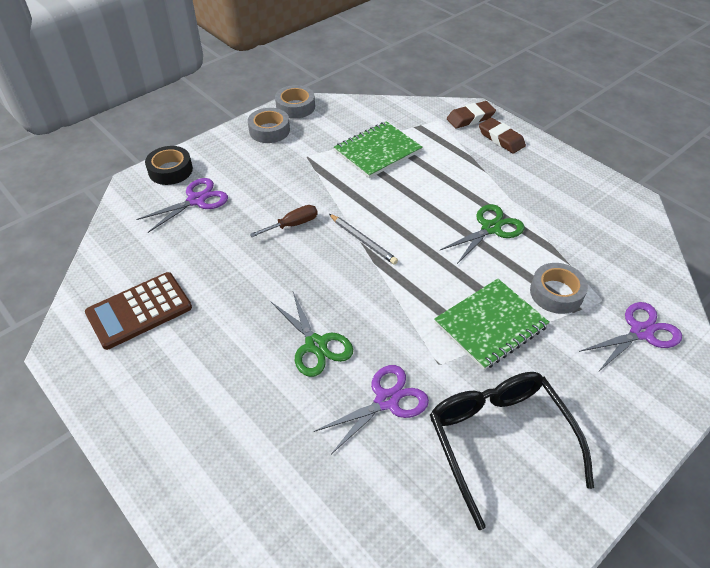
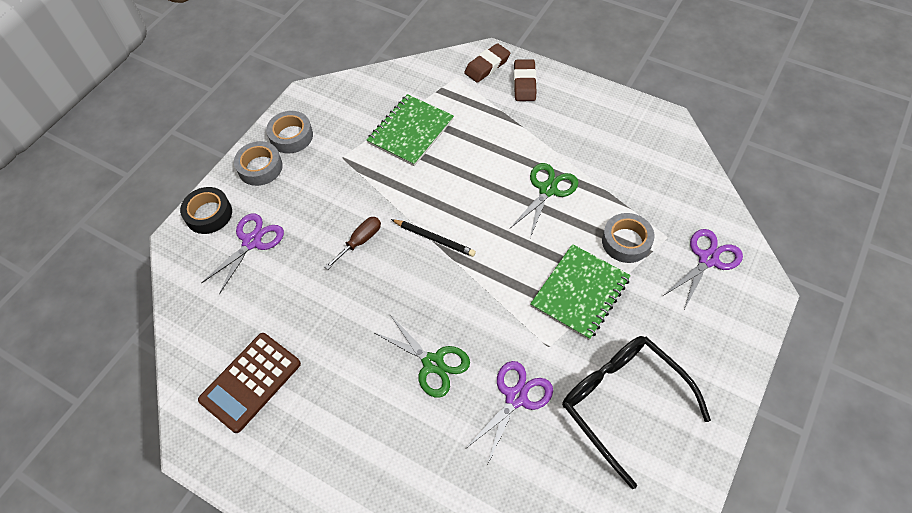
camera: 15 degrees left, 10 degrees up
grey tape [275,85,315,119] -> grey tape moved to [234,141,283,186]
grey pencil [329,214,398,265] -> black pencil [391,219,476,257]
brown eraser [479,118,526,154] -> brown eraser turned 60 degrees clockwise [514,59,537,101]

